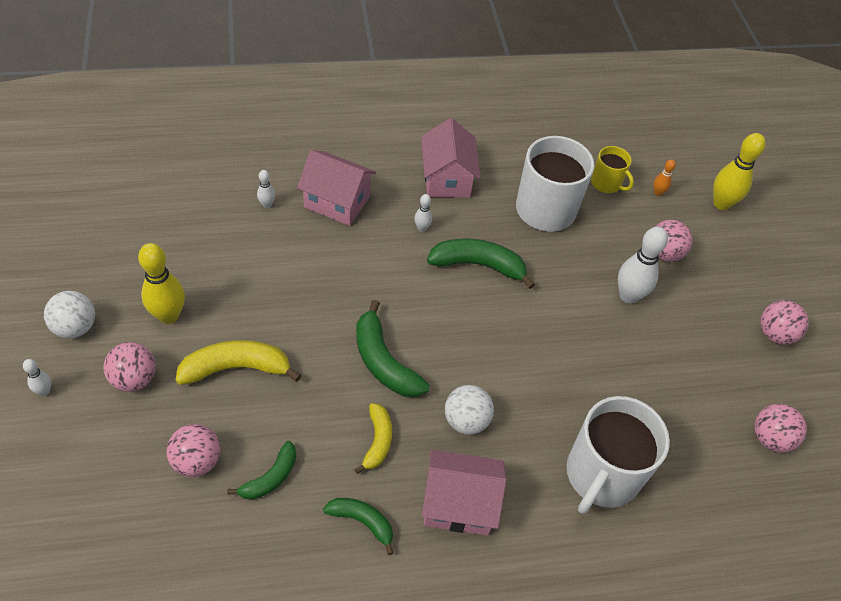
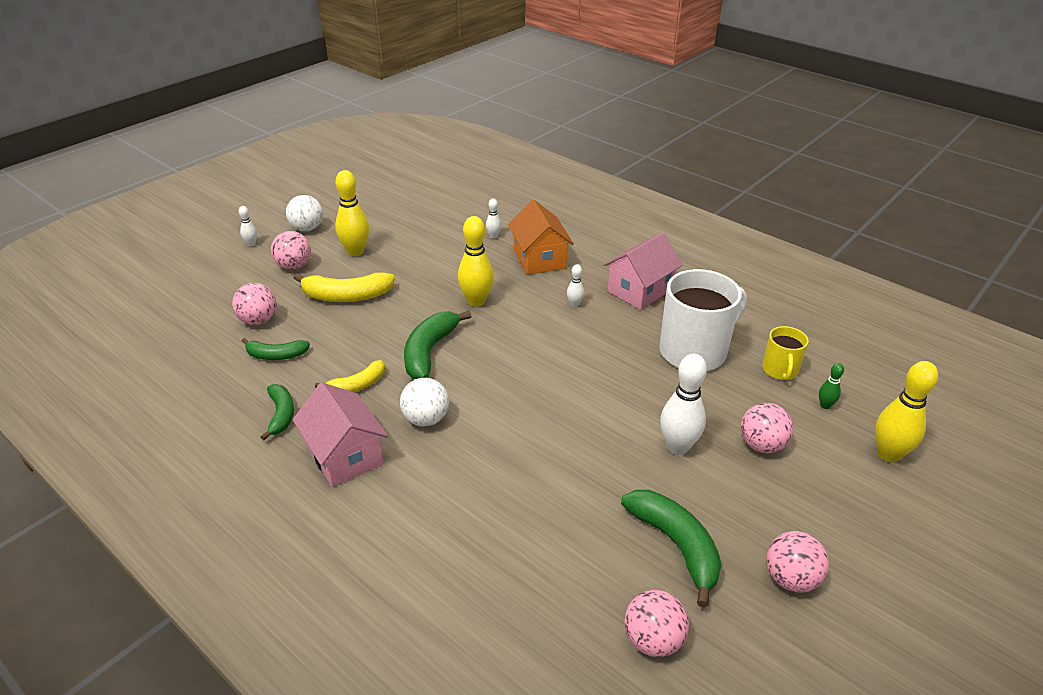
camera: 55 degrees right, 15 degrees down
yellow banana [176,340,301,385] -> yellow banana turned 135 degrees clockwise [294,272,395,302]
pink house [297,150,376,226] -> orange house [508,200,574,275]
green banana [427,239,535,289] -> green banana moved to [621,490,722,608]
white mug [566,396,670,514] -> none
orange bowling pin [653,159,676,196] -> green bowling pin [819,363,844,409]
none -> yellow bowling pin [458,216,494,307]

